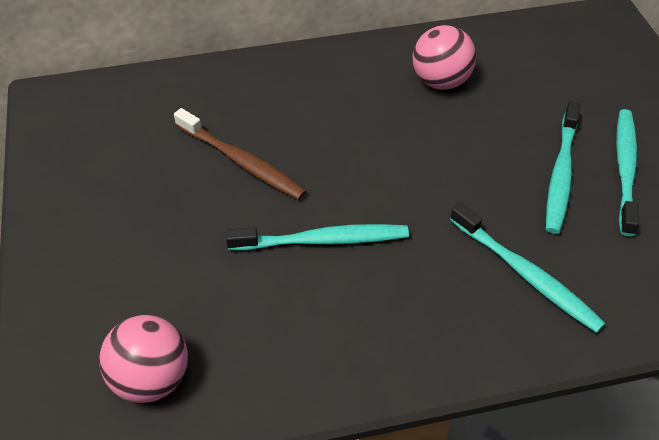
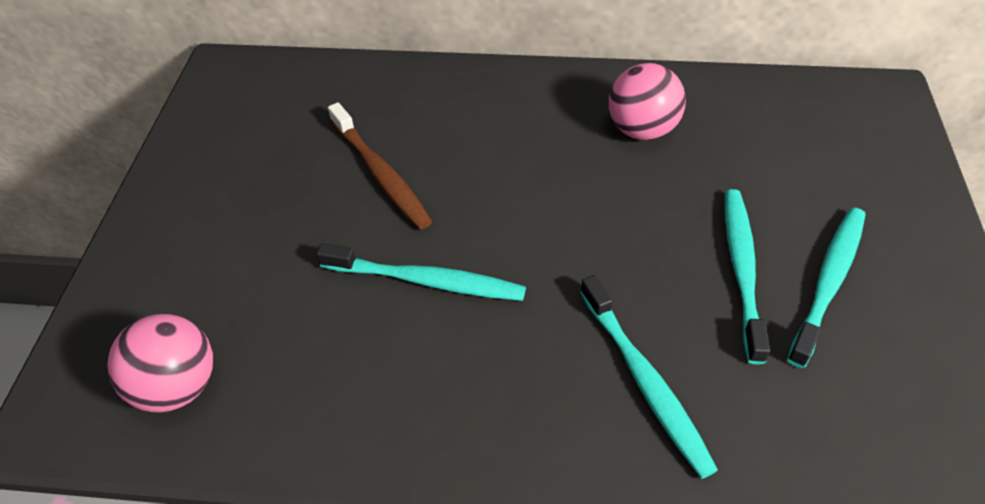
camera: 20 degrees right, 0 degrees up
turquoise toothbrush [546,101,580,234] -> turquoise toothbrush turned 150 degrees clockwise [725,189,770,364]

